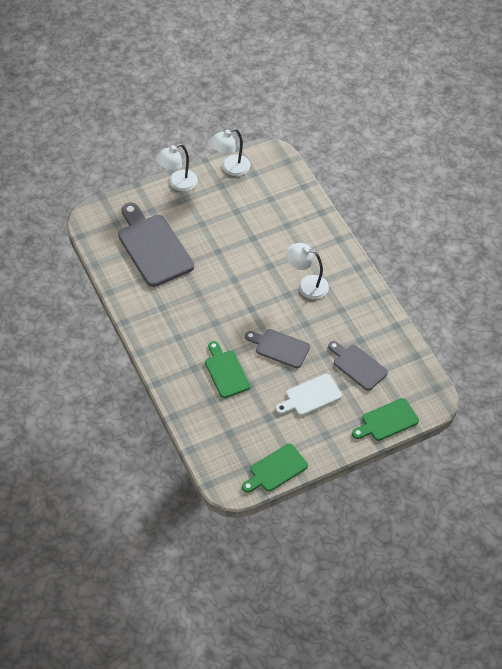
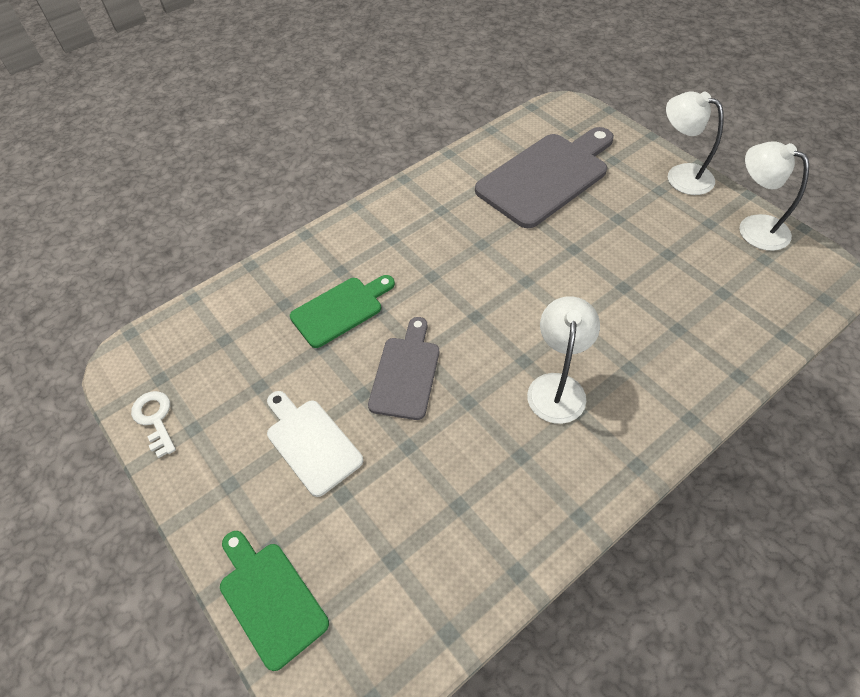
camera: 80 degrees right, 0 degrees up
green cutting board [242,444,308,493] -> white key [131,391,176,458]
grey cutting board [328,341,388,391] -> none

